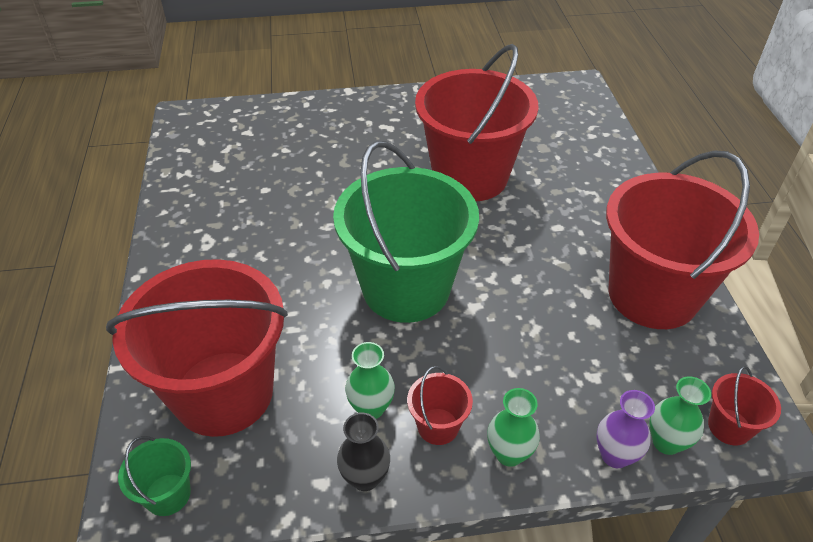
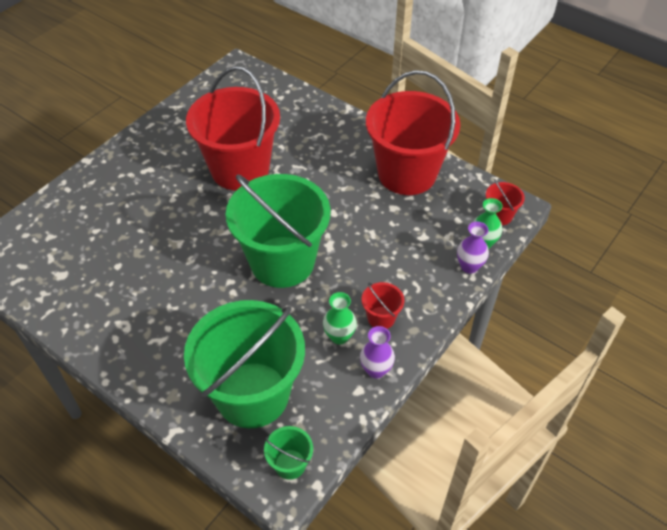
camera: 45 degrees left, 5 degrees up
red bucket [106,259,288,437] -> green bucket [184,300,305,428]
black vase [337,412,390,491] -> purple vase [360,326,395,378]
green vase [487,388,540,467] -> none

